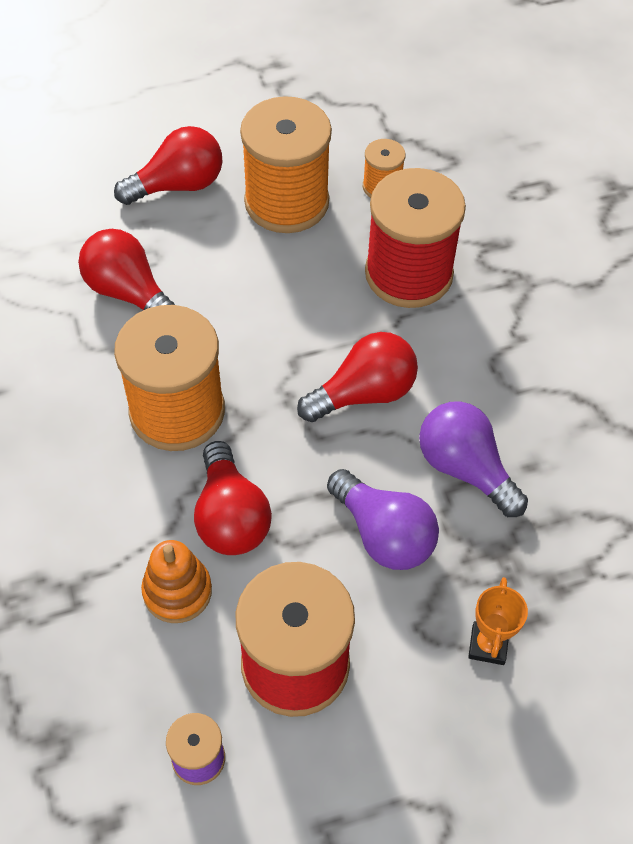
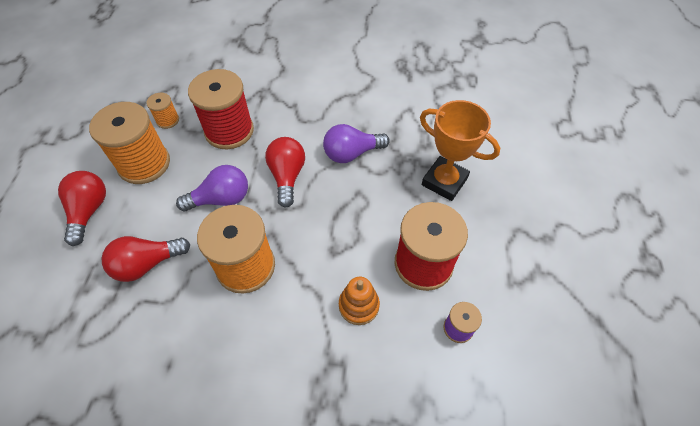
camera: 65 degrees left, 0 degrees up
red light bulb [194,441,272,555] -> none
purple light bulb [327,469,439,570] -> purple light bulb moved to [176,165,248,211]
orange trophy [468,577,528,665] -> orange trophy [420,100,500,201], size x1.96

